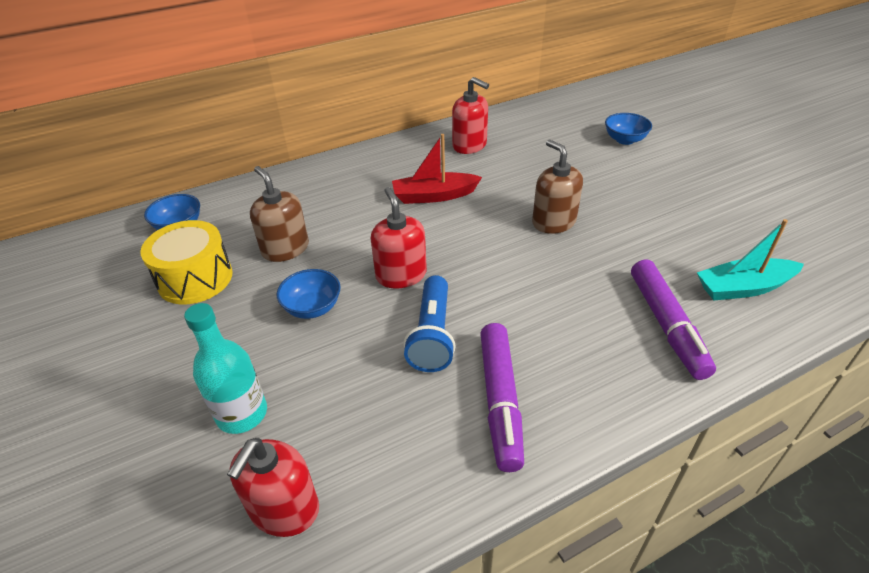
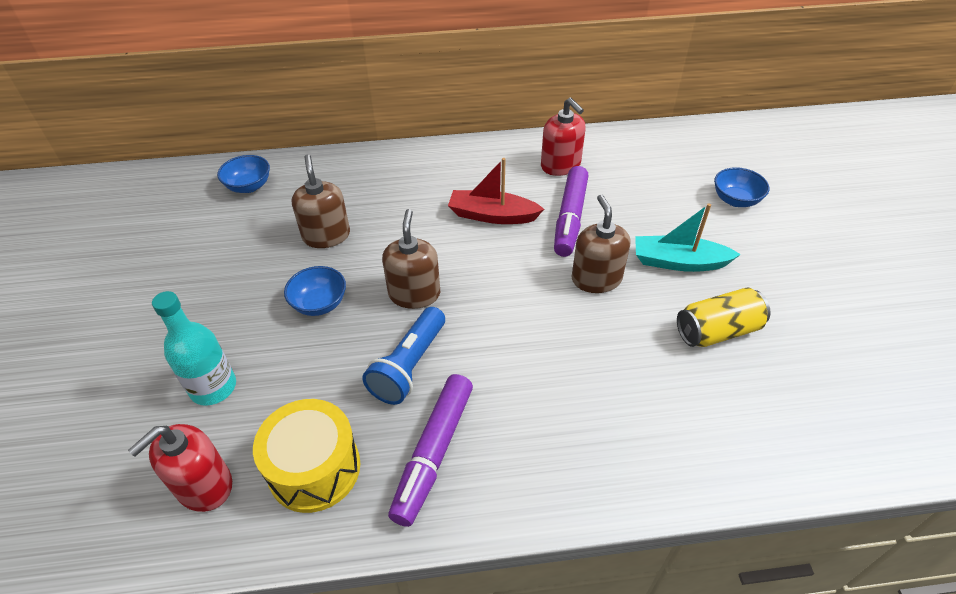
camera: 20 degrees right, 5 degrees up
yellow drum [140,220,233,304] -> yellow drum moved to [253,399,360,513]
red soap dispenser [371,187,427,289] -> brown soap dispenser [382,209,440,309]
purple marker [631,260,716,380] -> purple marker moved to [554,166,588,257]
turquoise boat [697,219,804,300] -> turquoise boat moved to [635,203,741,272]
none -> yellow can [677,287,771,347]

